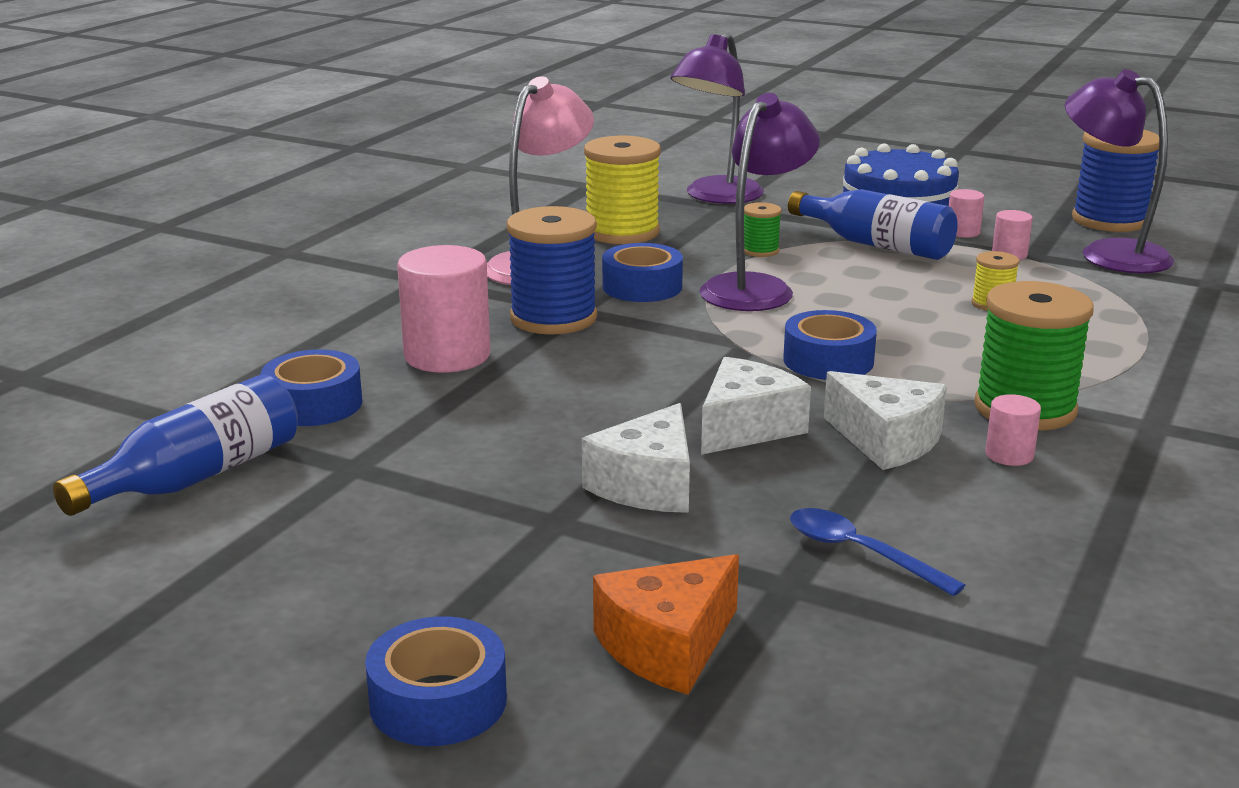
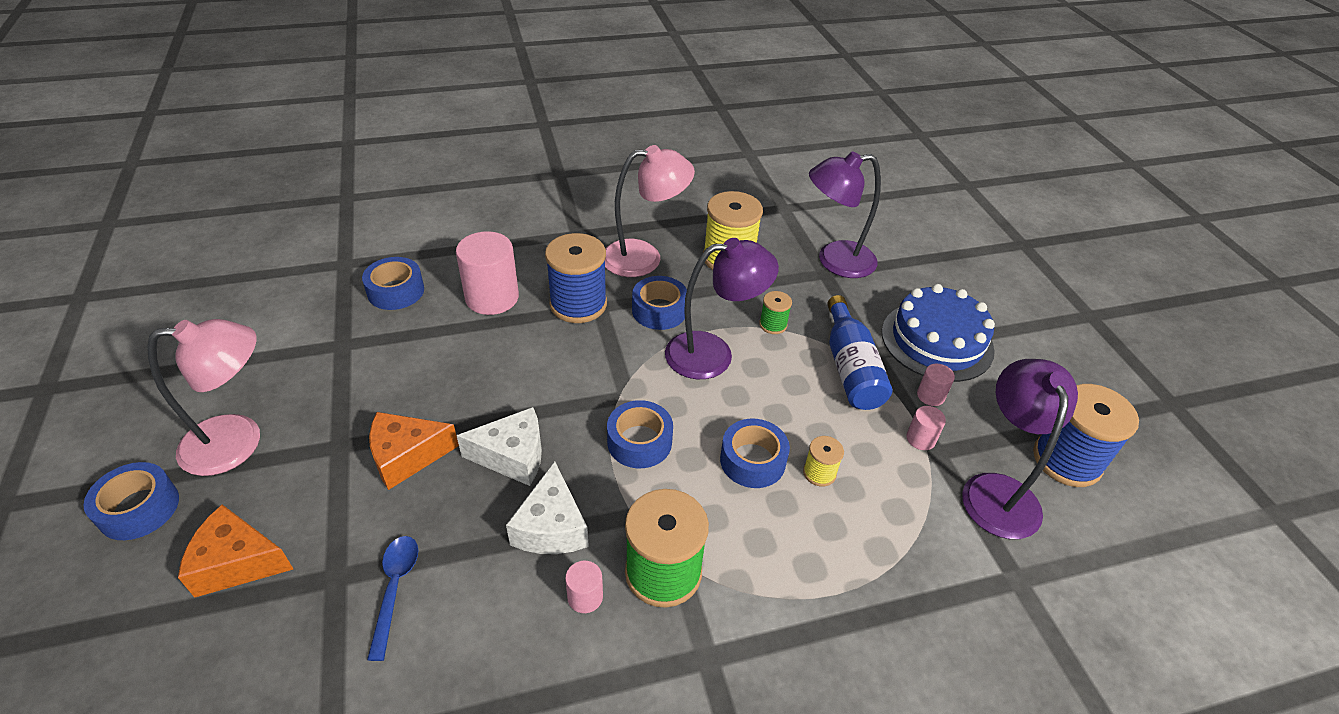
camera: 45 degrees right, 20 degrees up
blue bottle [53,374,298,516] -> none
white cheese [582,403,690,513] -> orange cheese [369,412,459,490]
none -> pink lamp [147,319,260,476]
none -> blue tape [720,419,790,488]

